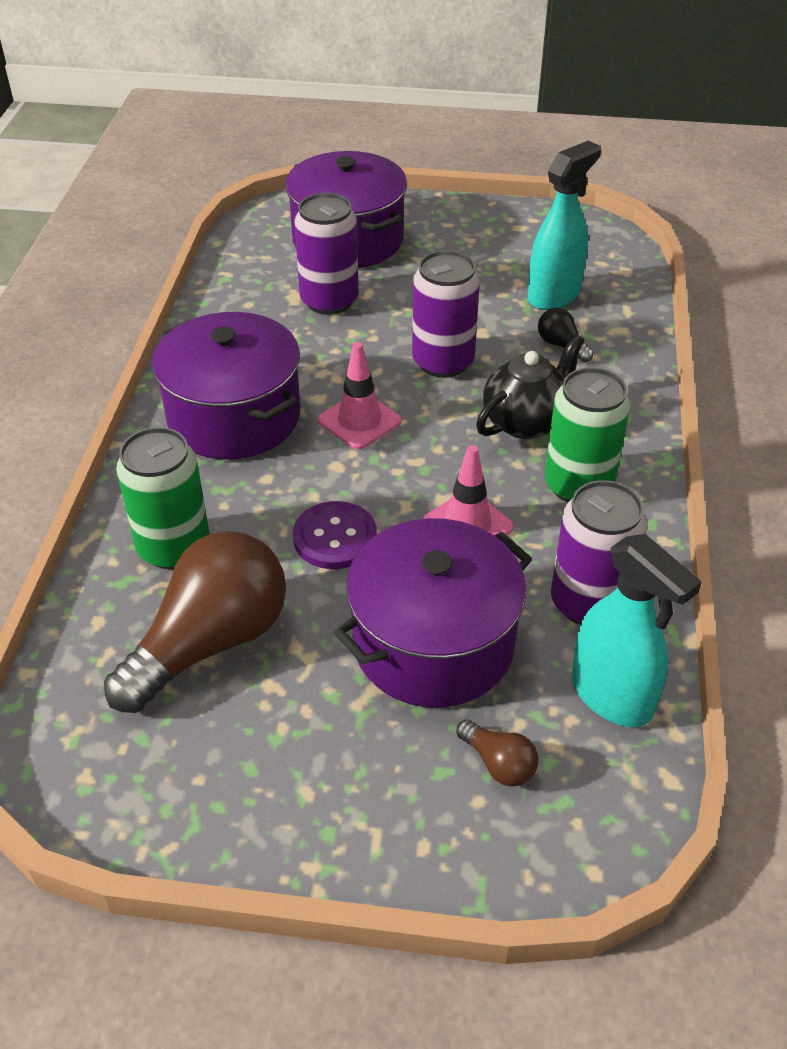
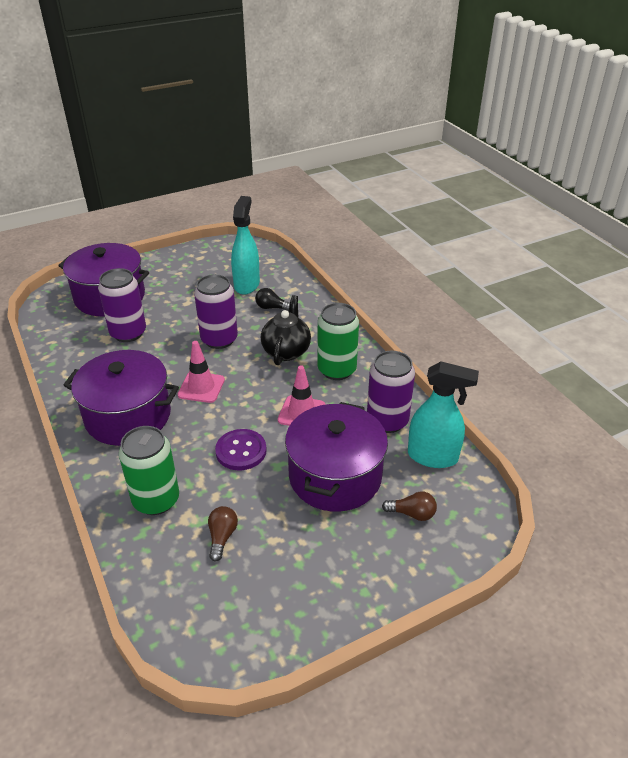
camera: 35 degrees left, 5 degrees down
brown light bulb [104,531,286,713] -> brown light bulb [208,506,238,561], size x0.42

